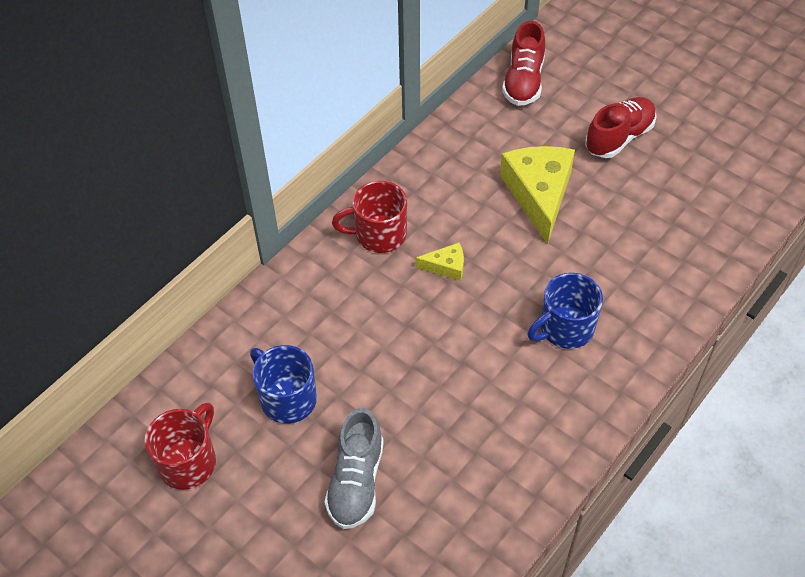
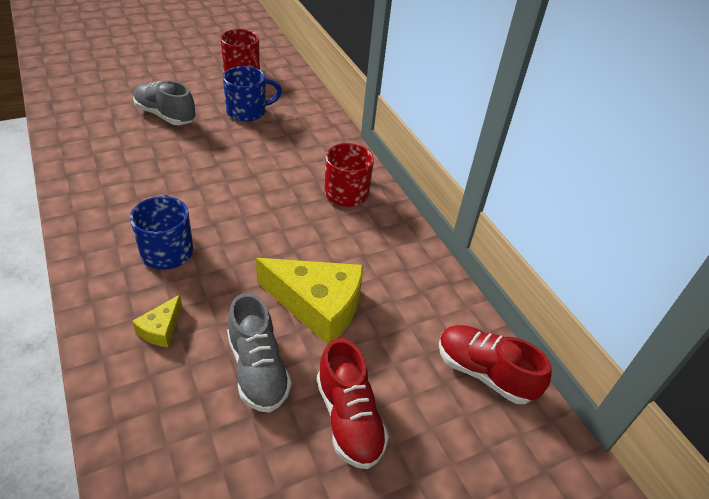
camera: 110 degrees right, 10 degrees down
yellow cheese [415,243,464,281] -> yellow cheese moved to [132,295,182,347]
none -> grey shoe [227,293,292,412]

